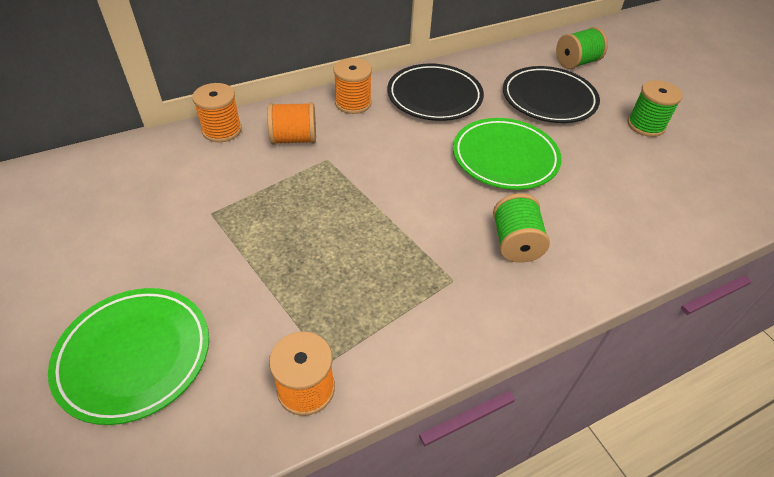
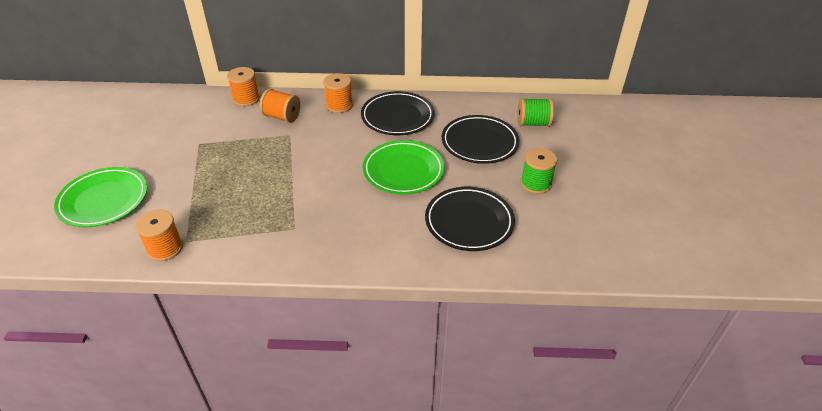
camera: 30 degrees right, 5 degrees down
green spool [493,193,550,263] -> none
none -> black plate [425,187,515,251]

